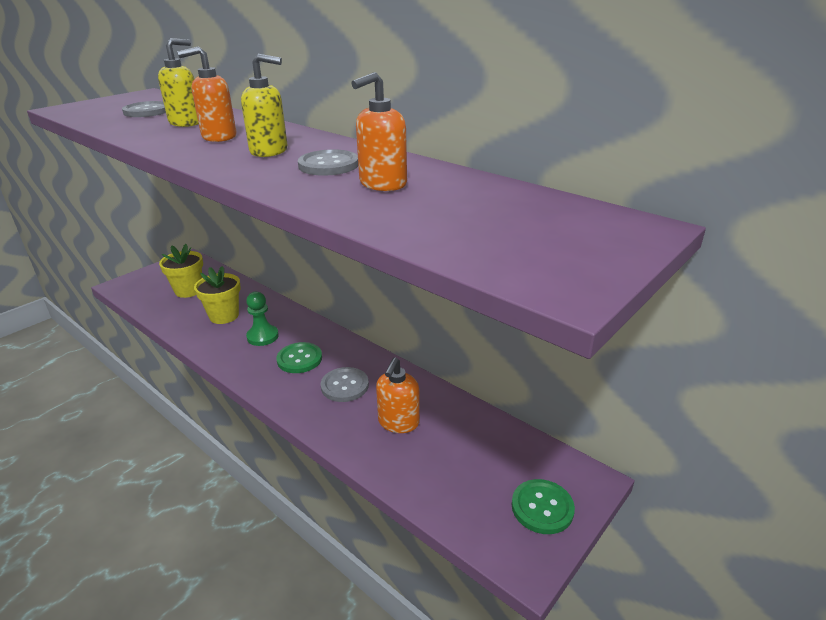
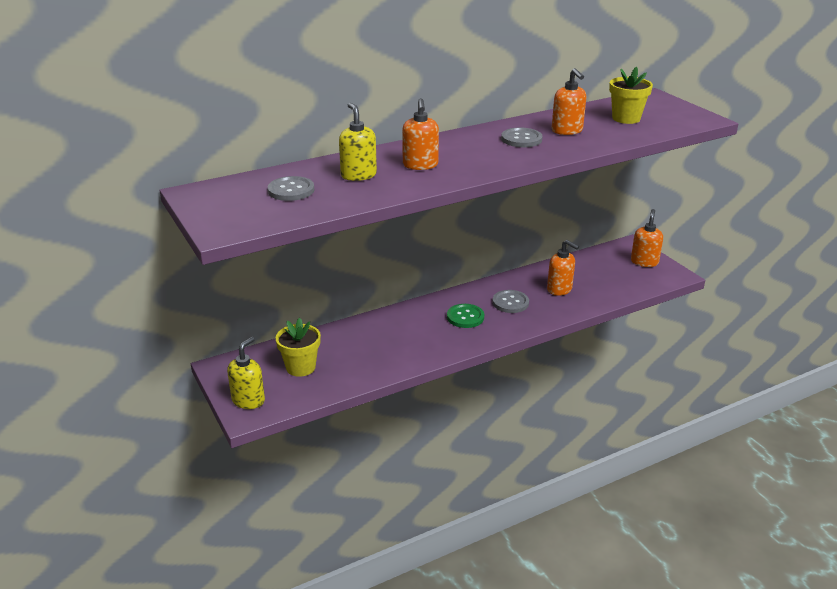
camera: 70 degrees left, 0 degrees up
yellow flower pot [194,266,241,324] -> yellow flower pot moved to [609,67,653,124]
yellow soap dispenser [241,54,287,157] -> yellow soap dispenser moved to [227,337,265,409]
green pawn [246,292,279,346] -> none
green button [512,479,575,534] -> orange soap dispenser [631,209,663,267]

